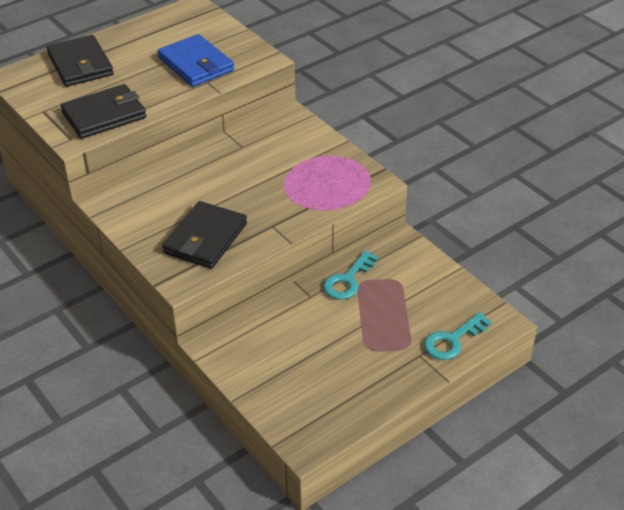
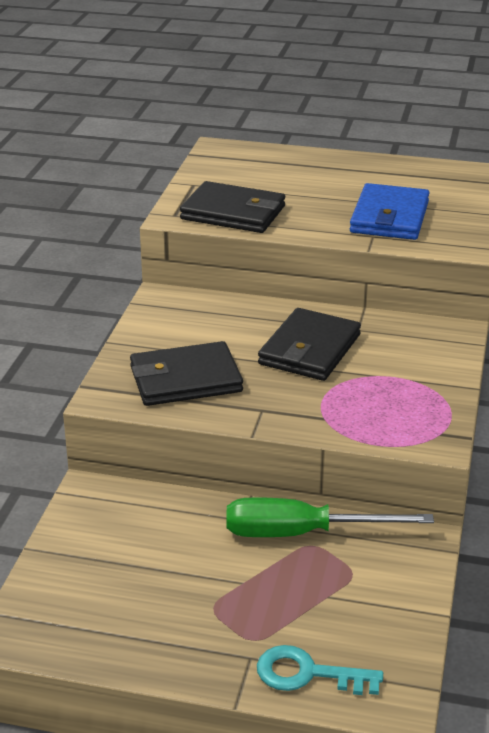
camera: 50 degrees right, 10 degrees down
black wallet [47,35,114,87] -> black wallet moved to [258,308,361,381]
turquoise key [323,250,378,300] -> green screwdriver [226,497,434,537]

